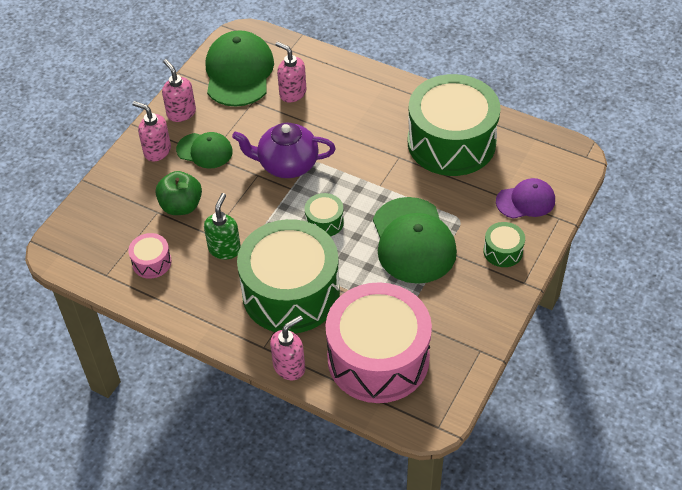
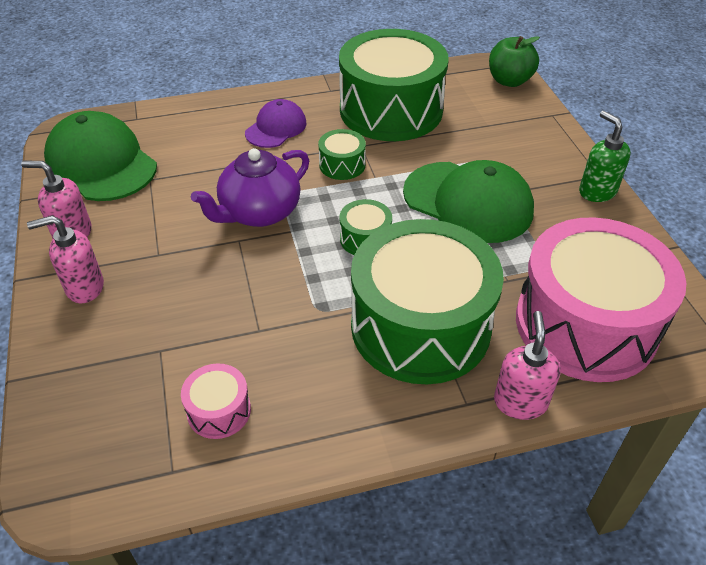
camera: 45 degrees left, 5 degrees down
green apple [155,171,202,215] -> green apple moved to [489,36,540,87]
green cap [176,132,233,169] -> none
green soap dispenser [204,193,241,259] -> green soap dispenser moved to [579,111,631,202]
pink soap dispenser [275,42,306,102] -> none
green drum [483,222,525,267] -> green drum moved to [318,129,366,180]
purple cap [496,178,555,219] -> purple cap moved to [245,99,306,148]

